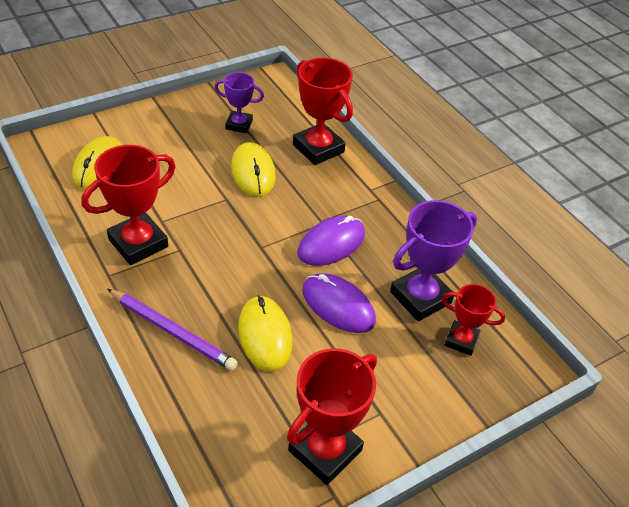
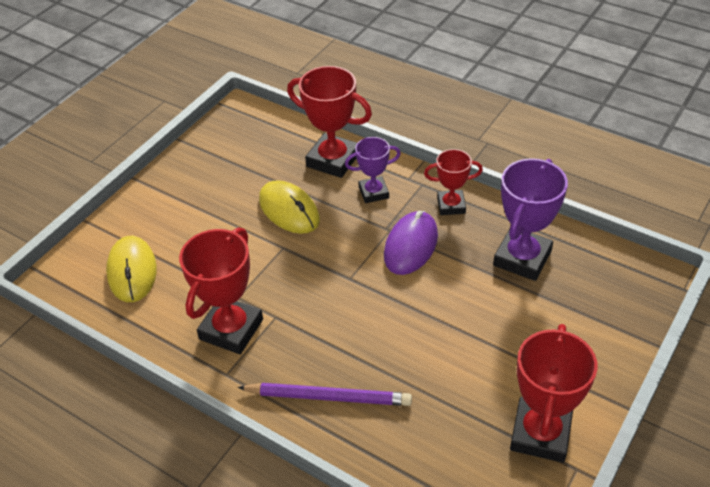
camera: 20 degrees left, 0 degrees up
purple trophy [214,72,264,133] -> purple trophy moved to [345,137,401,203]
yellow mouse [238,295,293,372] -> none
purple mouse [302,273,376,333] -> none
red trophy [442,284,505,356] -> red trophy moved to [424,149,483,215]

